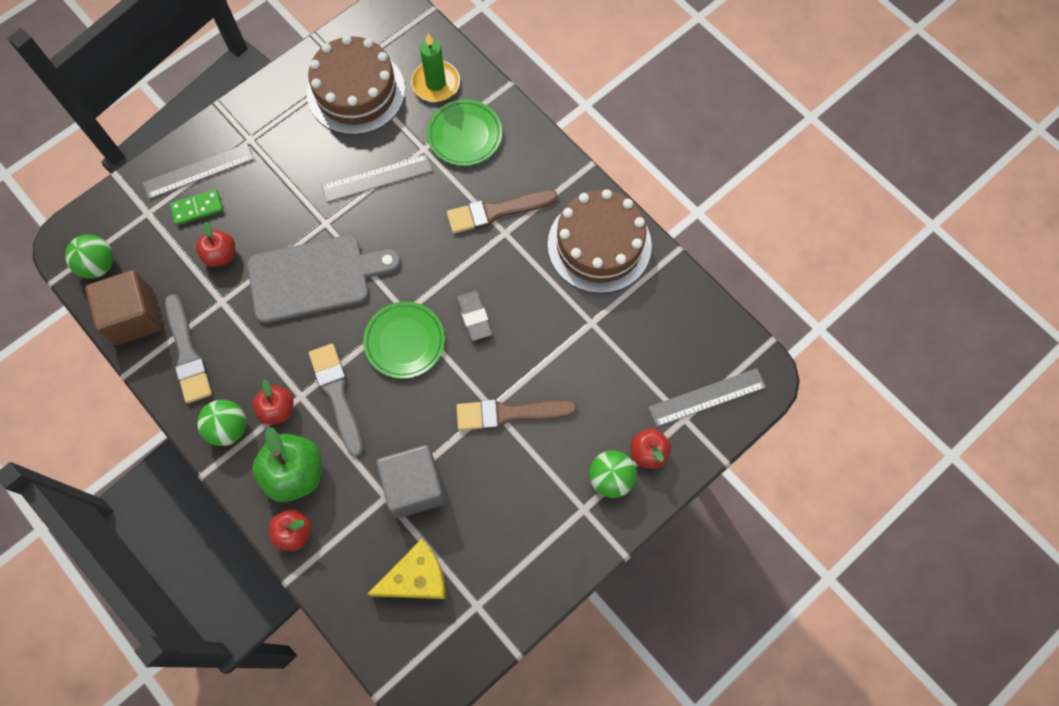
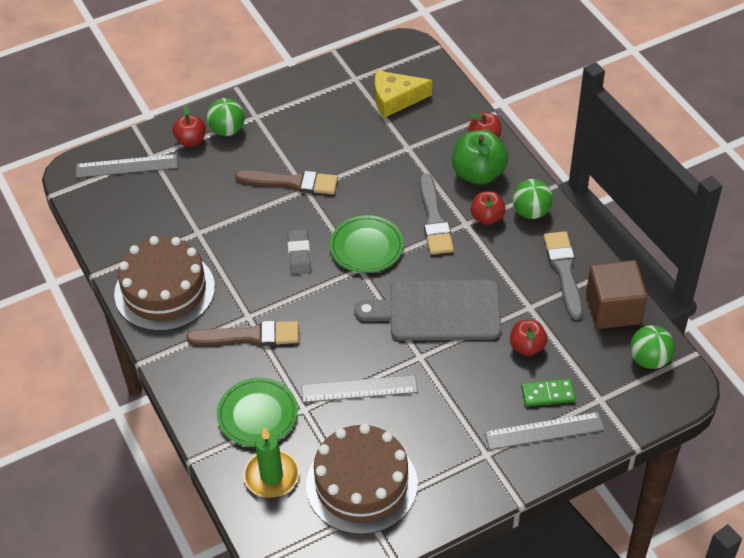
camera: 165 degrees left, 20 degrees down
grey cube [376,445,446,518] -> none

